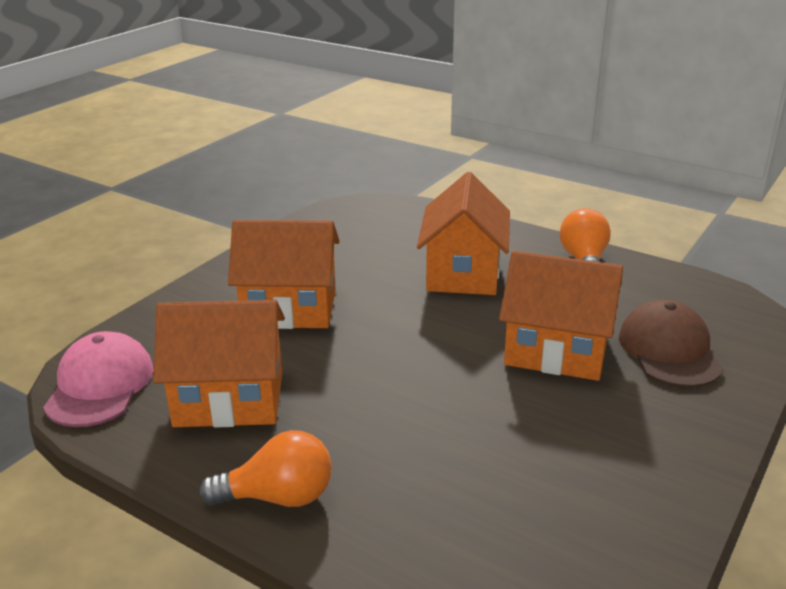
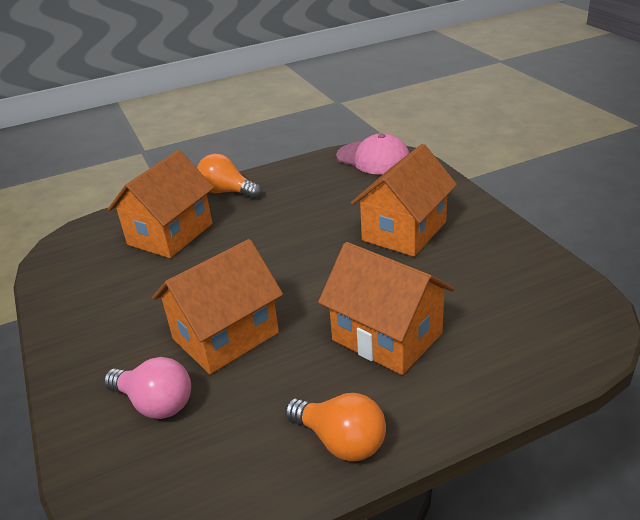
camera: 125 degrees right, 5 degrees up
orange house [153,300,285,428] -> orange house moved to [108,150,214,258]
orange light bulb [200,430,332,507] -> orange light bulb turned 90 degrees clockwise [197,154,262,199]
brown cap [619,300,723,388] -> pink light bulb [104,357,191,419]

